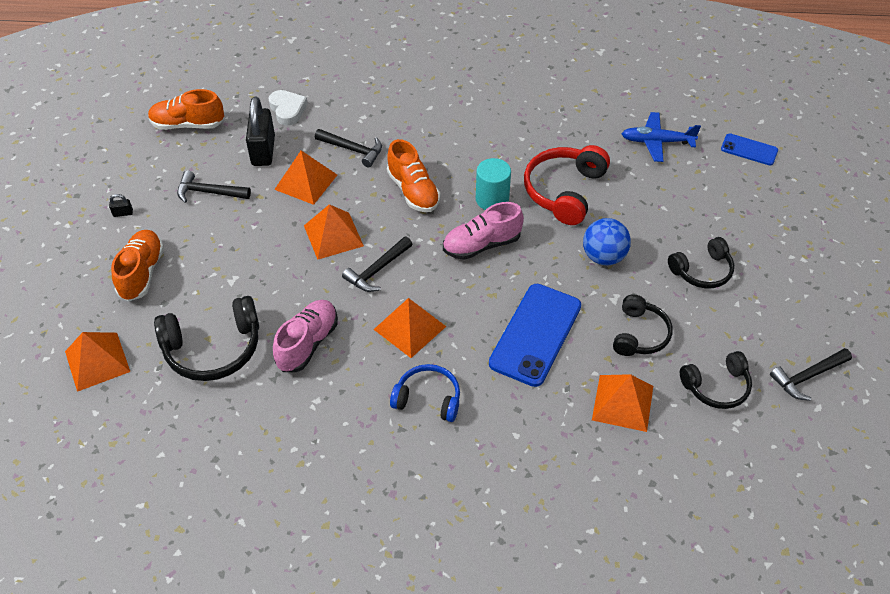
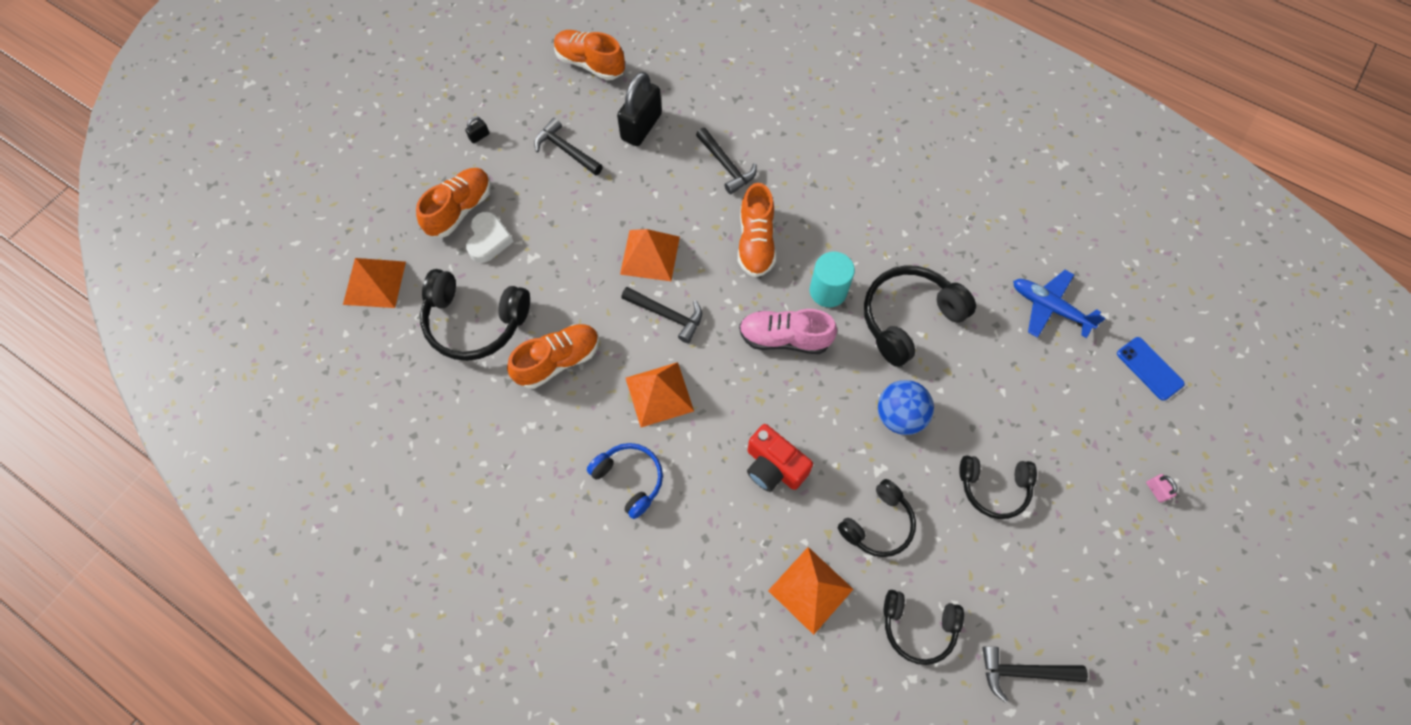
camera: 30 degrees right, 15 degrees up
black padlock [109,194,133,217] -> black padlock turned 60 degrees counterclockwise [465,117,489,144]
white heart [268,90,308,126] -> white heart moved to [466,212,514,263]
pink shoe [273,300,338,372] -> orange shoe [507,324,599,389]
orange pyramid [274,150,337,205] -> none
black hammer [342,236,413,292] -> black hammer turned 135 degrees counterclockwise [621,287,702,343]
blue phone [489,284,581,387] -> red camera [747,424,813,492]
red headphones [524,145,610,225] -> black headphones [864,266,976,367]
none -> pink padlock [1146,474,1177,503]

